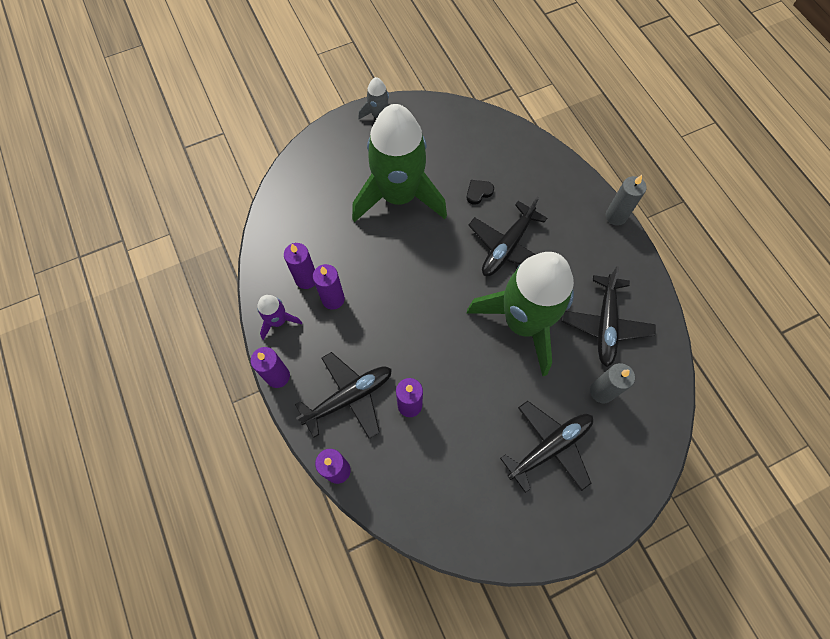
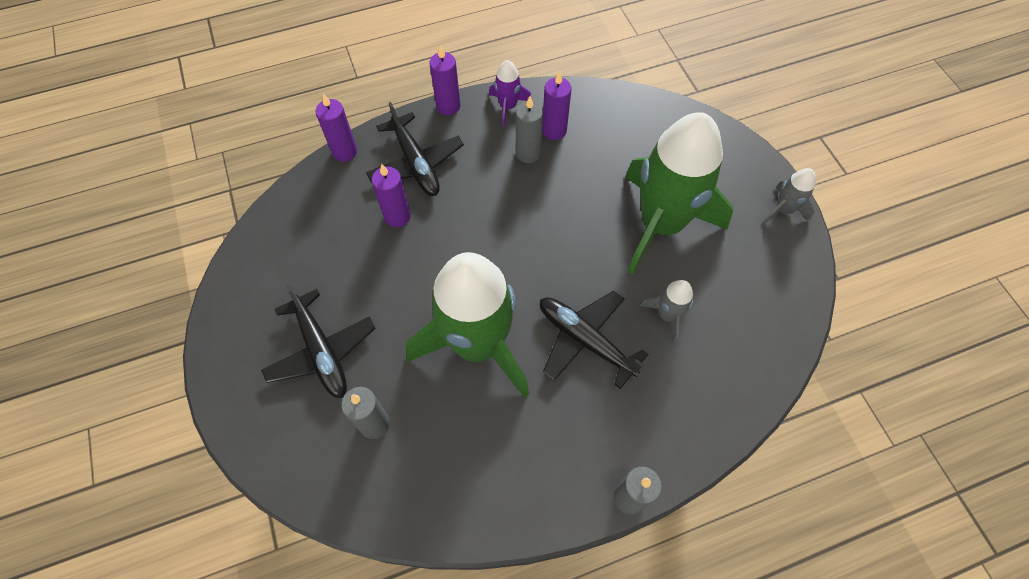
camera: 95 degrees right, 5 degrees down
purple candle [313,264,345,309] -> grey candle [516,96,543,163]
black heart [467,180,494,205] -> grey rocket [639,280,693,343]
black plane [562,266,656,367] -> none

